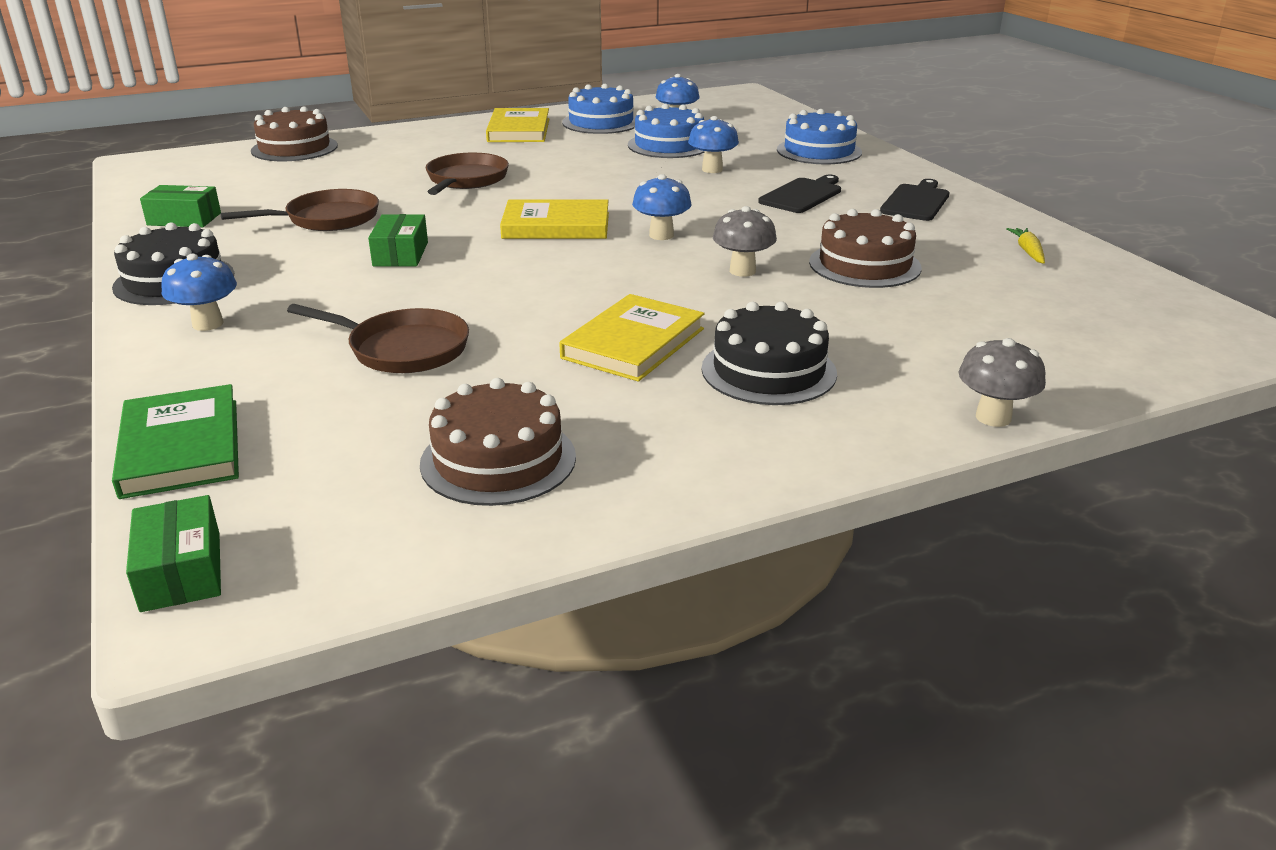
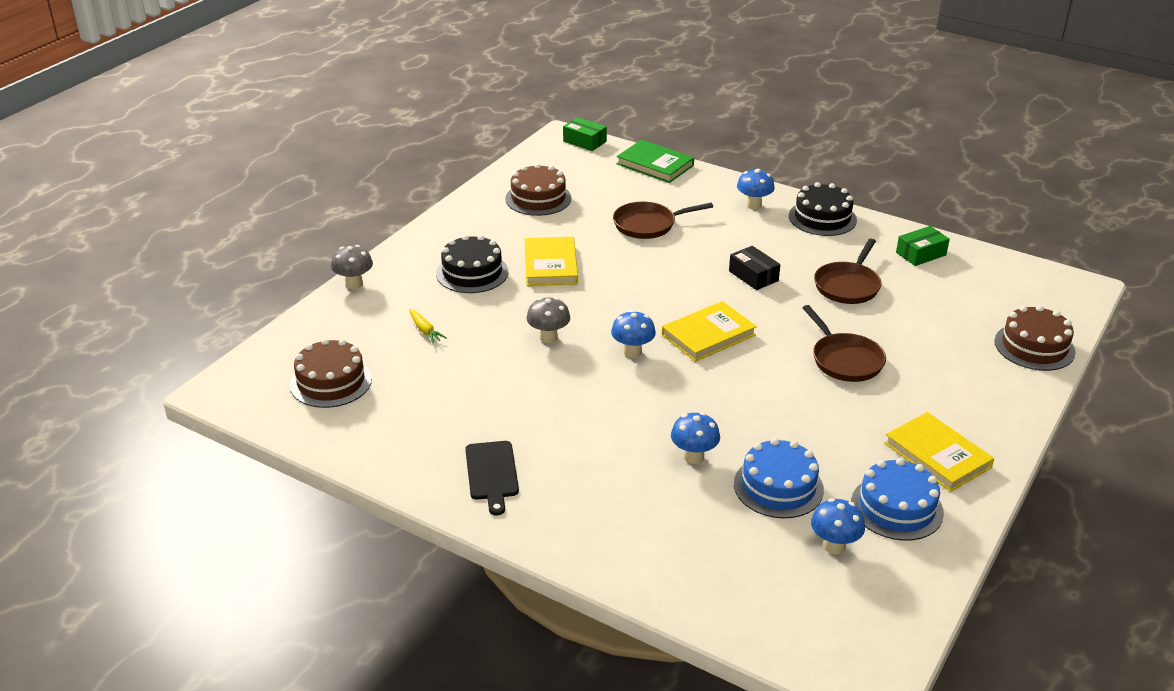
camera: 145 degrees right, 5 degrees up
green box [368,214,428,267] -> black box [729,246,781,290]
black cutting board [758,175,841,213] -> none
blue cake [777,109,862,164] -> none
brown cake [809,209,922,288] -> brown cake moved to [290,338,372,408]
yellow carrot [1006,228,1045,263] -> yellow carrot moved to [409,309,446,343]

